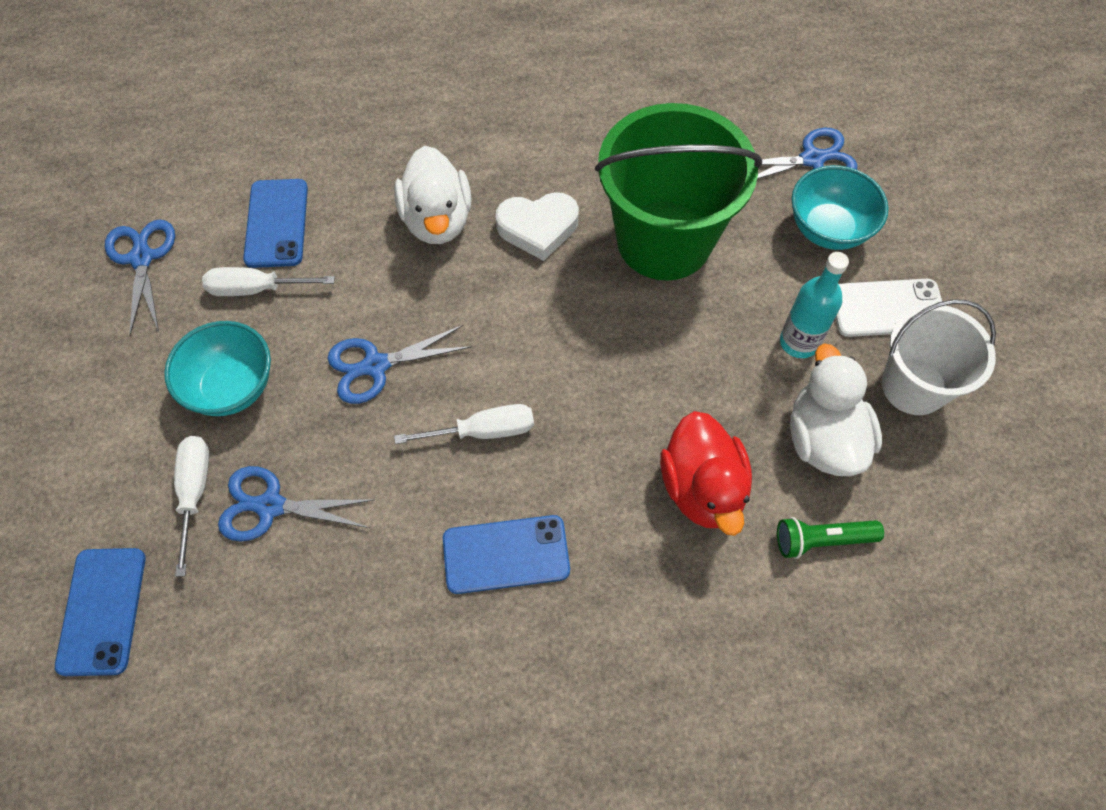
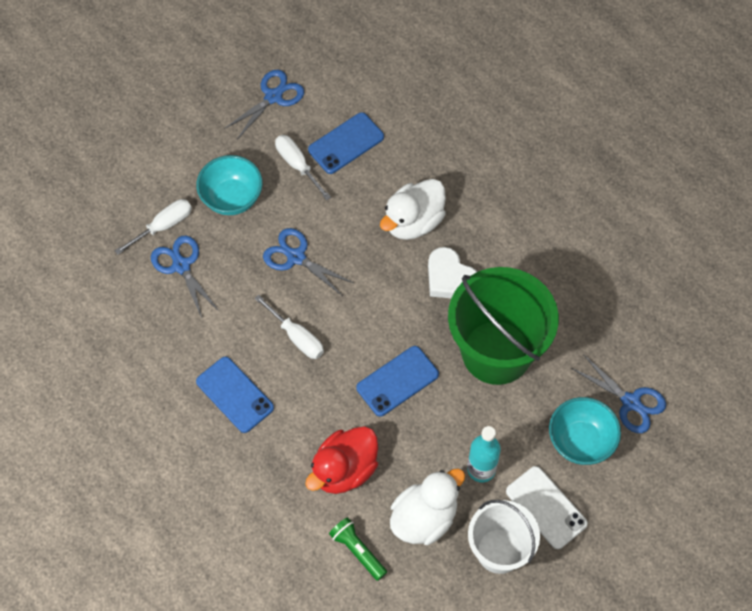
camera: 55 degrees right, 0 degrees up
blue phone [55,548,146,676] -> blue phone moved to [356,346,439,417]

